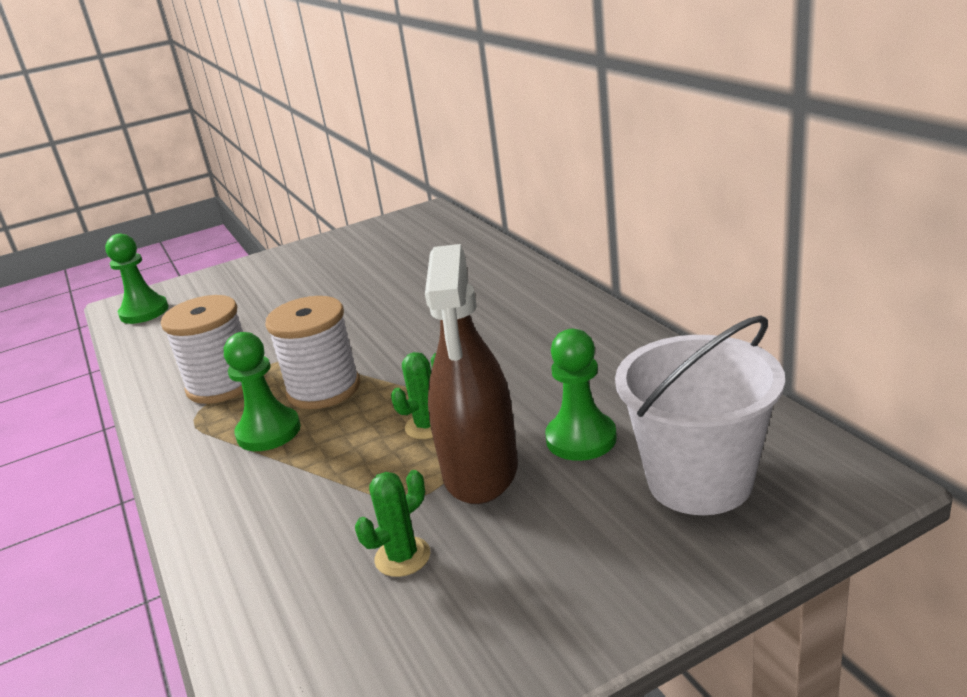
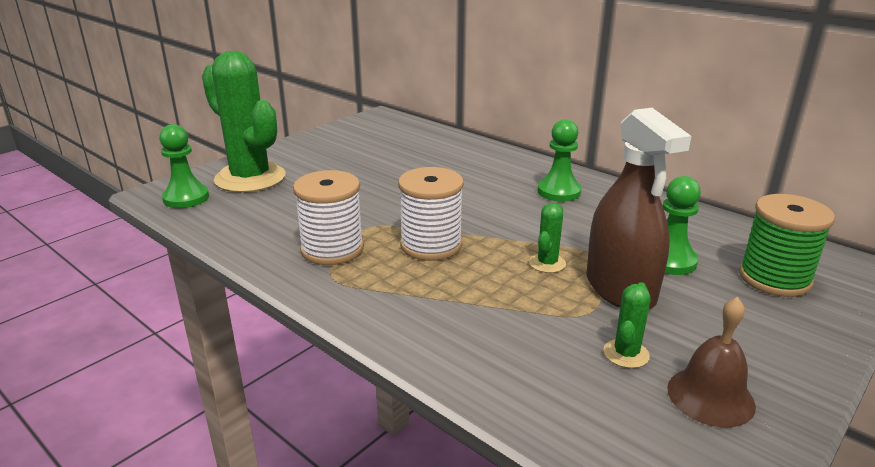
camera: 25 degrees left, 0 degrees up
green pawn [224,332,301,451] -> green pawn moved to [537,119,582,202]
white bucket [615,315,785,515] -> green spool [739,194,835,297]
none -> green cactus [202,51,285,193]
none -> brown bell [667,297,756,428]

